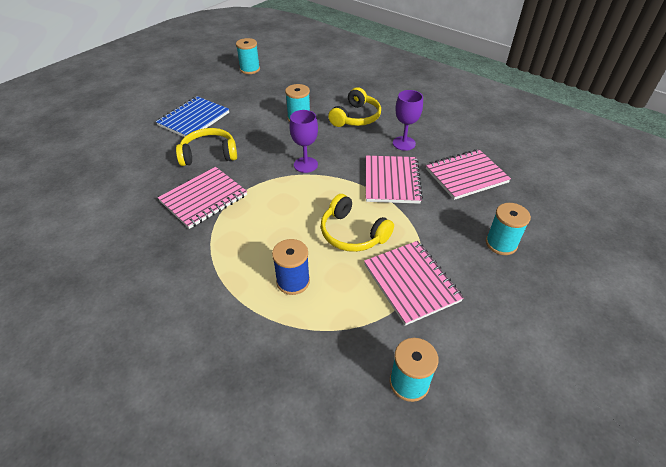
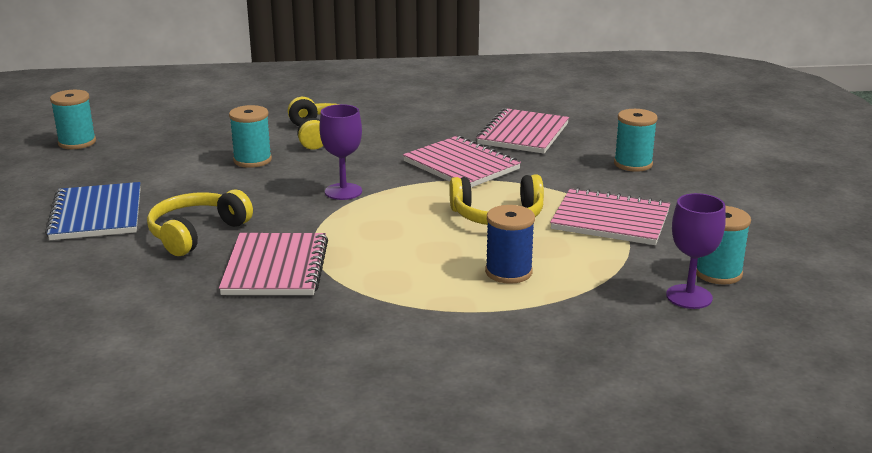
camera: 45 degrees left, 20 degrees down
purple goblet [393,90,423,151] -> purple goblet moved to [666,193,726,309]

